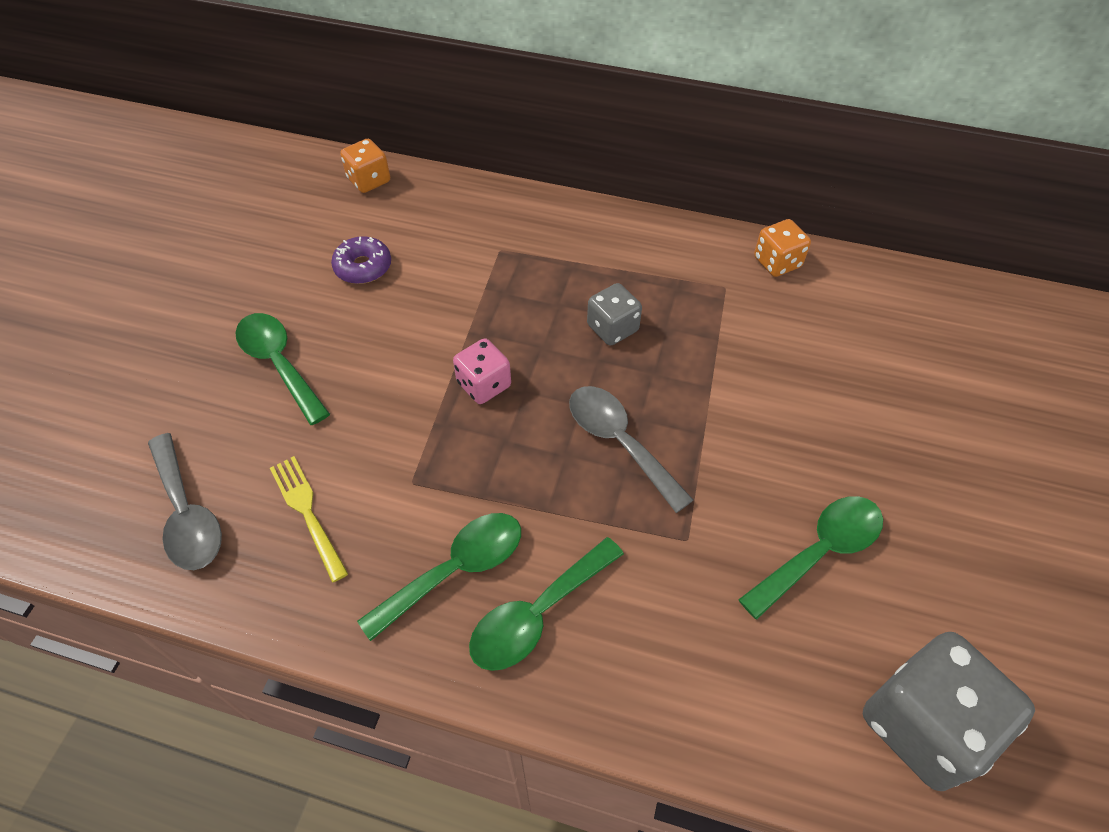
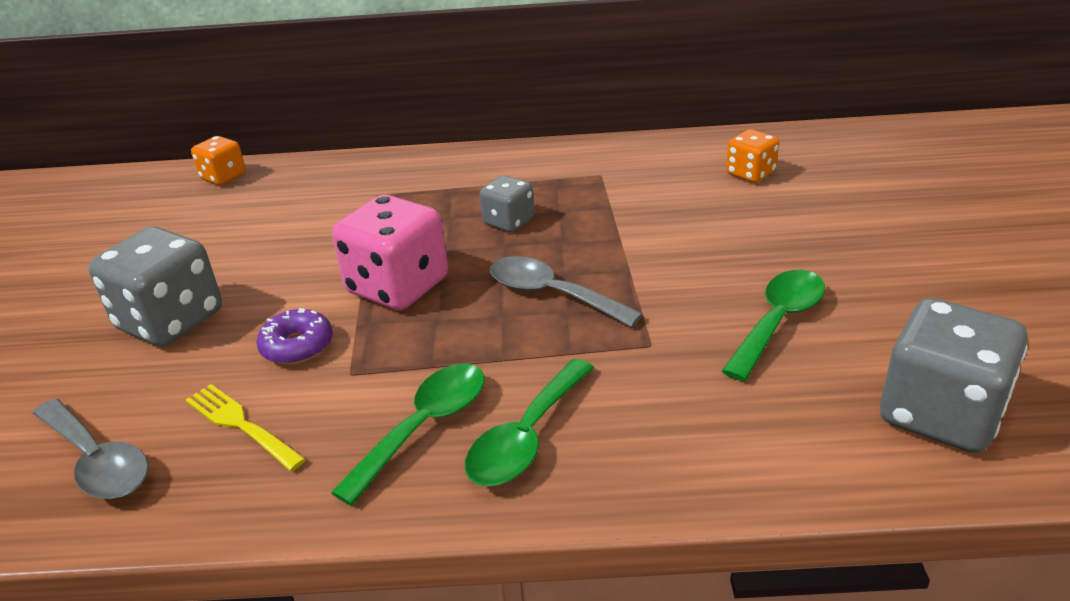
camera: 15 degrees left, 20 degrees down
green spoon [235,313,330,425] -> grey dice [88,227,222,347]
purple donut [331,236,391,284] -> purple donut moved to [256,308,333,364]
pink dice [453,338,511,404] -> pink dice [332,194,448,310], size x1.80
orange dice [754,219,811,277] -> orange dice moved to [726,129,779,183]

